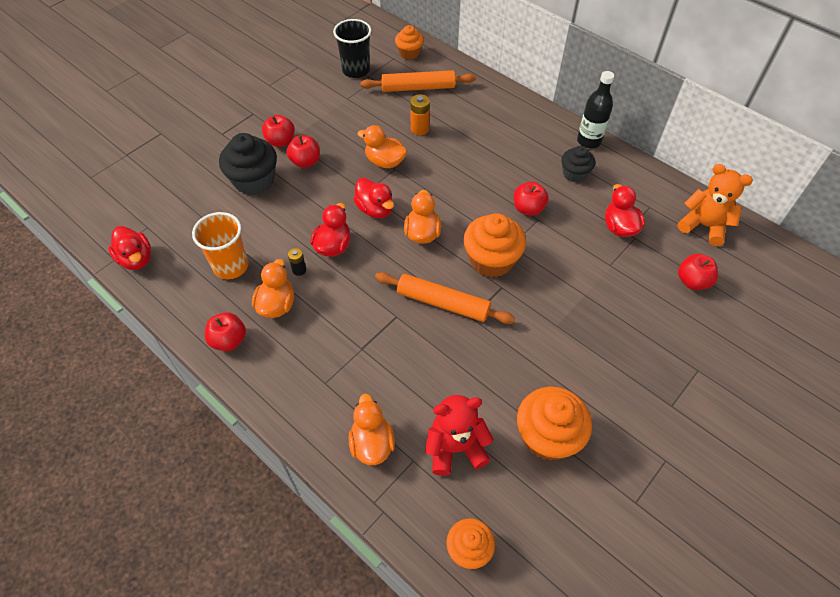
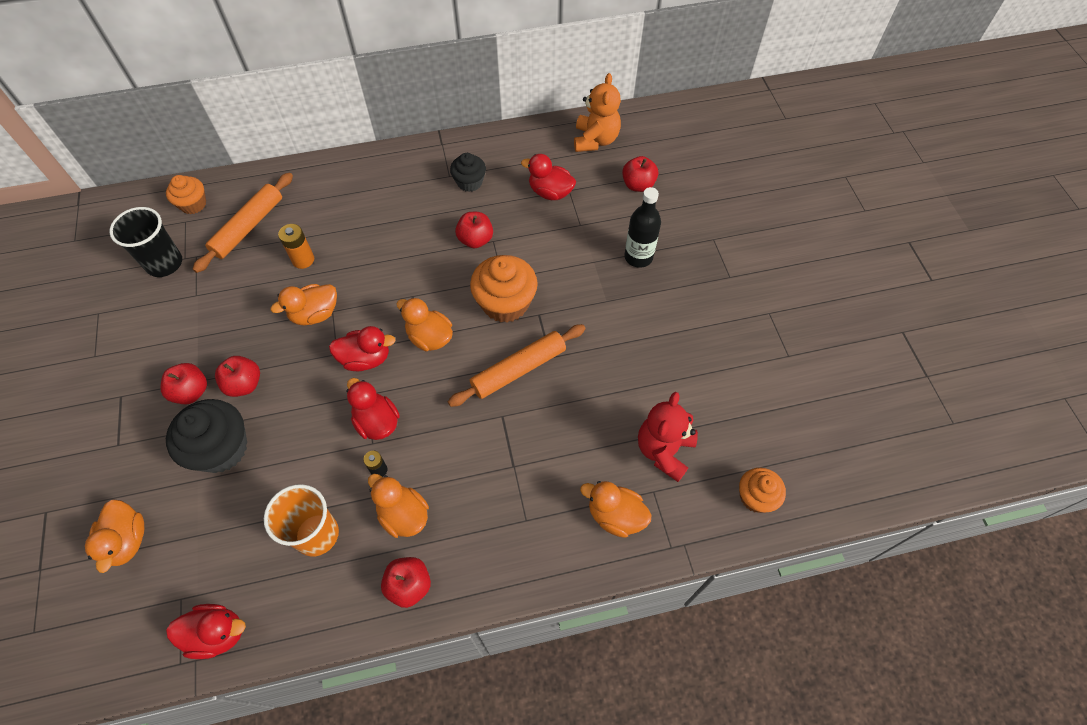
camera: 55 degrees left, 5 degrees up
orange cupcake [517,387,592,461] -> none
black bottle [577,71,614,149] -> black bottle moved to [624,187,661,268]
orange teddy bear [677,164,753,246] -> orange teddy bear turned 120 degrees clockwise [574,73,621,152]
none -> orange duck [85,499,144,573]

